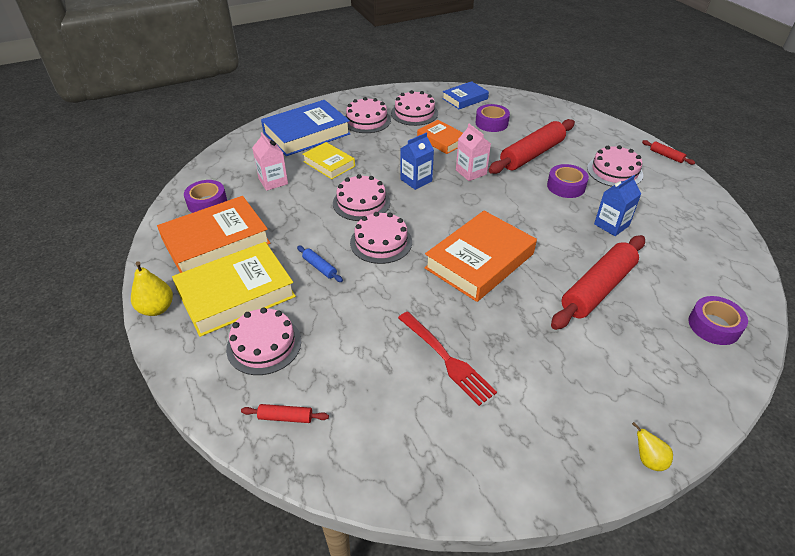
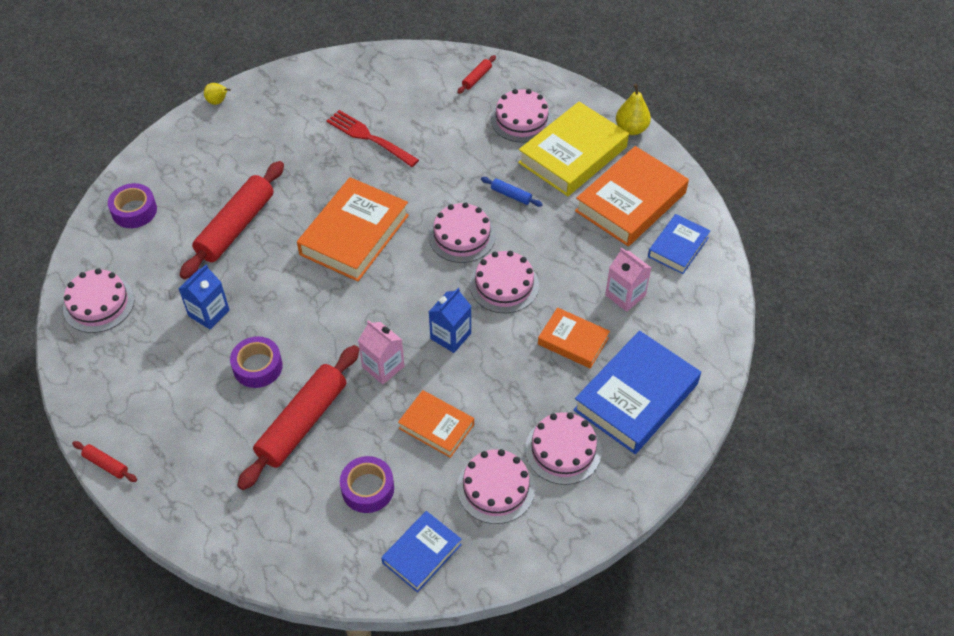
camera: 165 degrees right, 10 degrees up
purple tape [184,180,227,213] -> blue book [648,214,710,274]
red rolling pin [241,404,329,423] -> red rolling pin turned 45 degrees counterclockwise [457,55,496,94]
yellow book [303,142,355,179] -> orange book [538,307,610,368]
pink cake [587,145,643,187] -> pink cake moved to [63,268,134,333]

